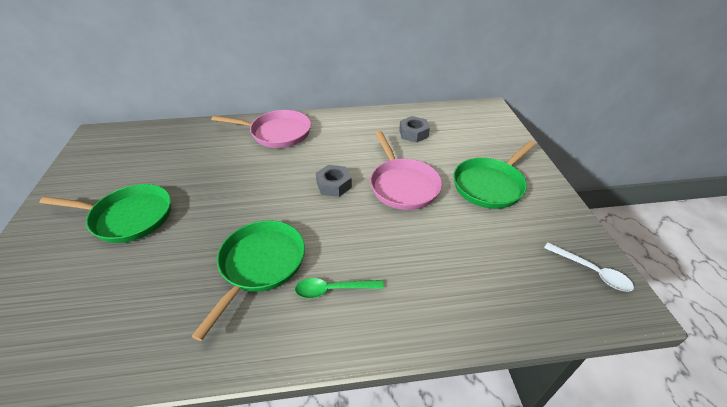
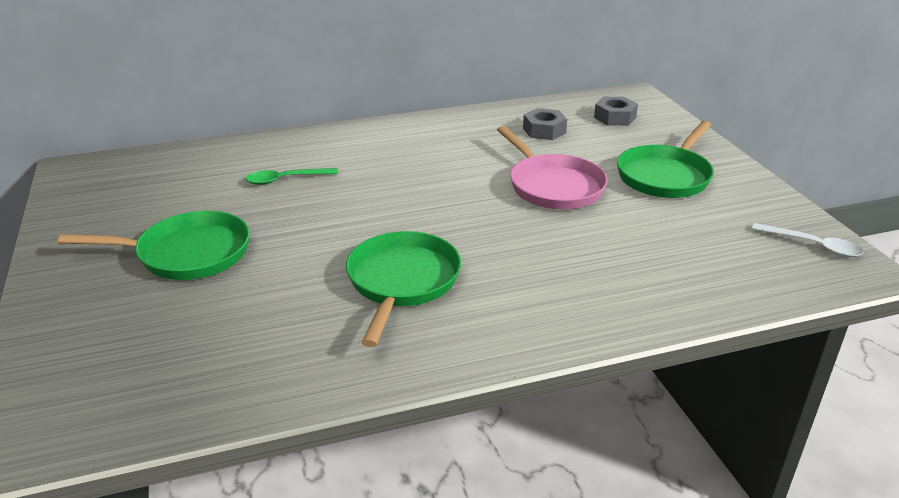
camera: 10 degrees left, 10 degrees down
pink pan [211,110,311,148] -> none
green spoon [295,278,384,298] -> green spoon moved to [245,168,338,185]
grey nut [316,165,352,197] -> grey nut moved to [594,97,638,126]

